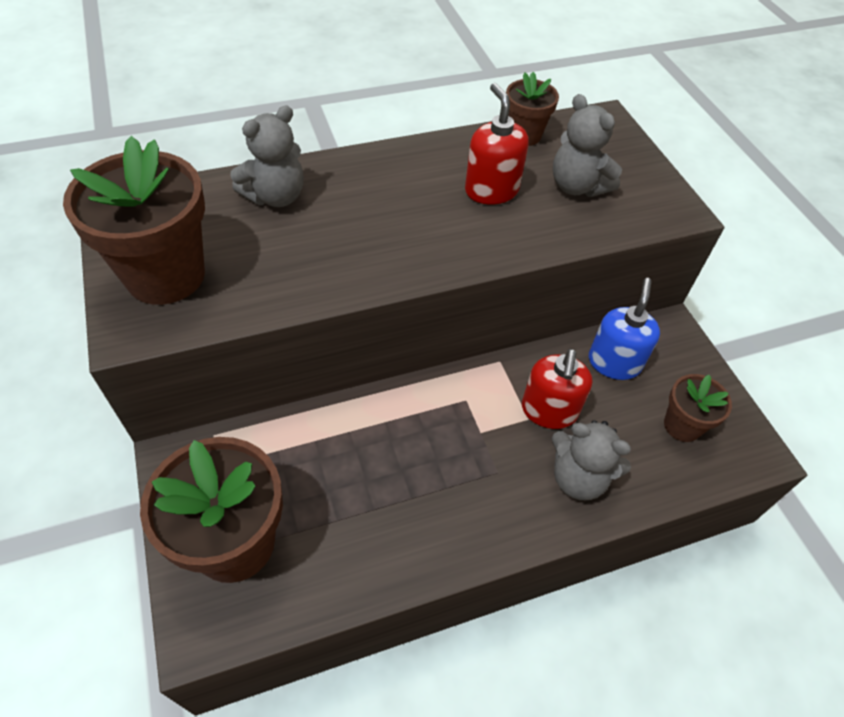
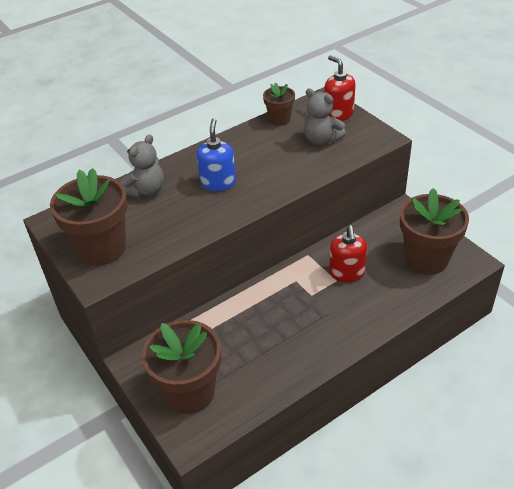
camera: 10 degrees left, 10 degrees down
red soap dispenser [465,83,529,205] -> red soap dispenser moved to [324,55,355,121]
grey teddy bear [552,420,631,500] -> none
blue soap dispenser [589,278,660,380] -> blue soap dispenser moved to [196,118,236,191]
brown flower pot [664,374,732,442] -> brown flower pot [400,188,469,275], size x1.86

